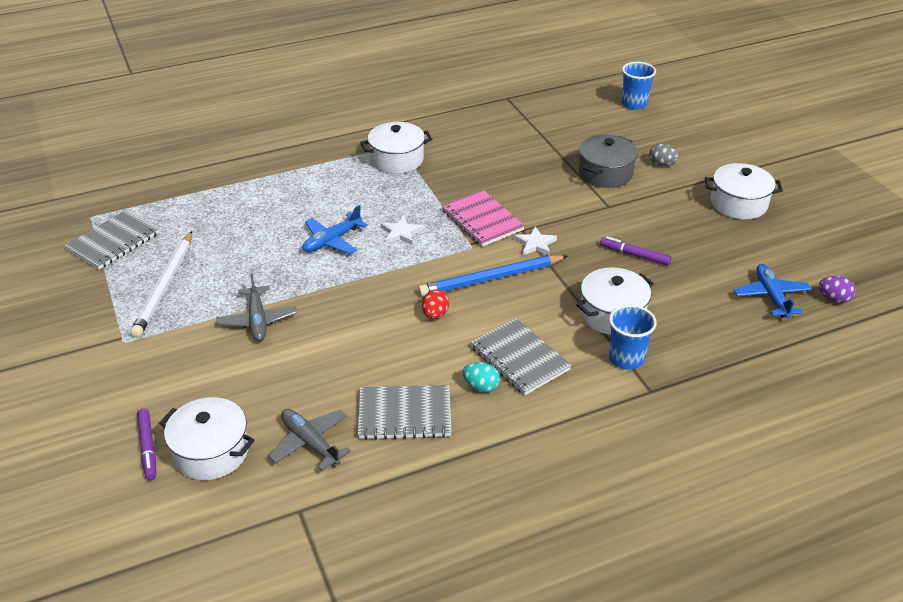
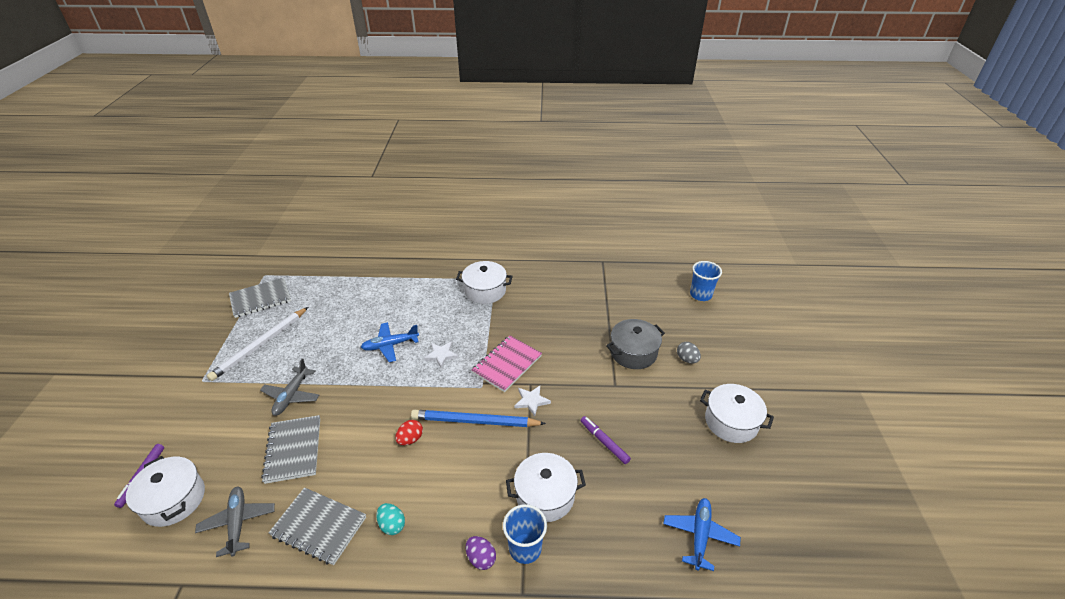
camera: 25 degrees right, 0 degrees up
pink notebook [442,190,525,247] -> pink notebook turned 45 degrees clockwise [472,335,542,392]
grey notebook [470,318,572,395] -> grey notebook moved to [261,415,320,484]
purple egg [819,276,856,303] -> purple egg moved to [466,536,496,570]

